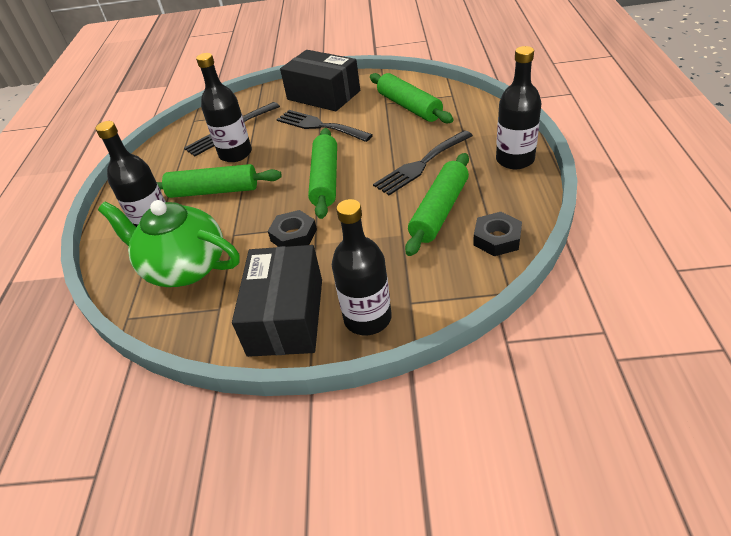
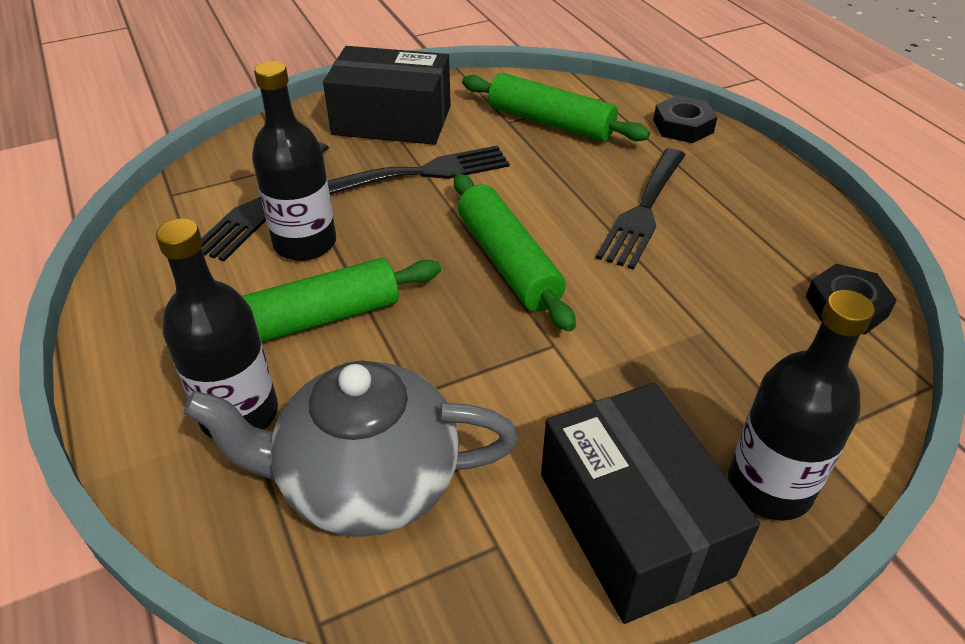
camera: 30 degrees left, 0 degrees up
green teapot [98,200,240,287] -> grey teapot [183,361,518,537]
black nut [268,210,317,247] -> black nut moved to [653,95,717,143]
black fork [277,110,373,142] -> black fork turned 150 degrees clockwise [328,145,510,195]
green rolling pin [405,153,469,256] -> none
black bottle [496,46,541,169] -> none

